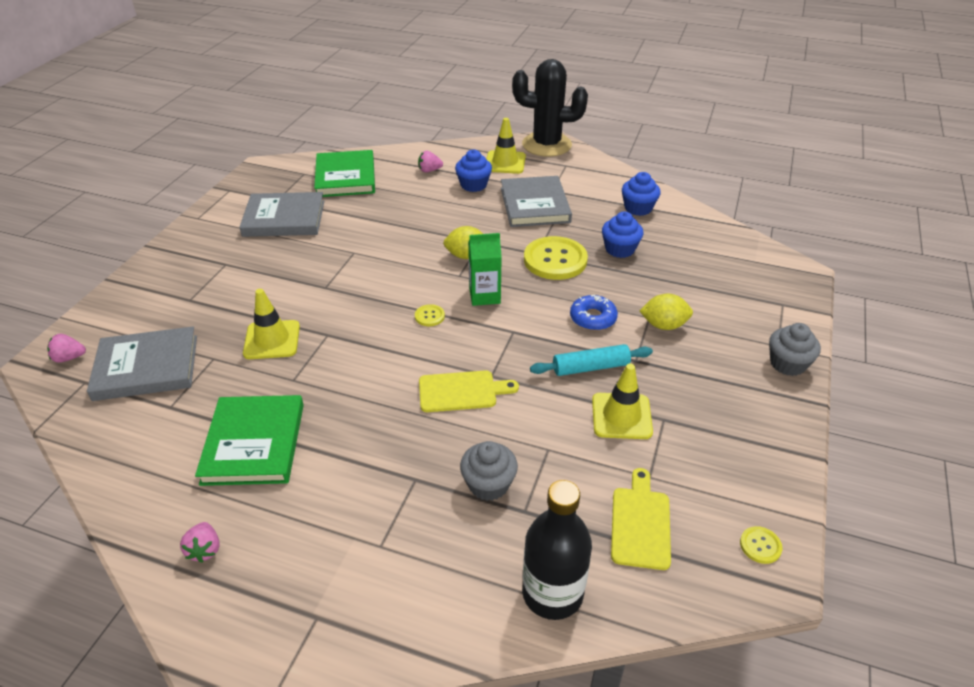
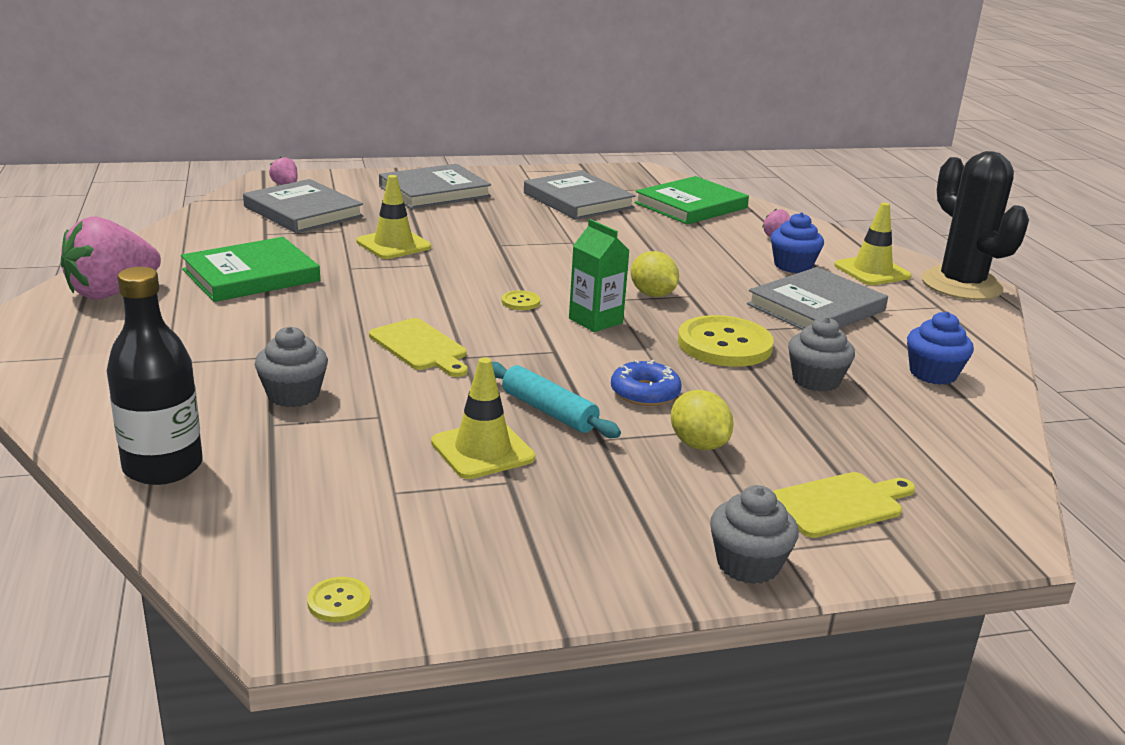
camera: 55 degrees right, 15 degrees down
pink strawberry [180,522,220,563] -> pink strawberry [61,216,161,299], size x2.23
blue cupcake [602,212,643,258] -> grey cupcake [788,317,855,392]
yellow cutting board [611,468,671,570] -> yellow cutting board moved to [773,472,915,538]
none -> grey book [379,164,491,209]

